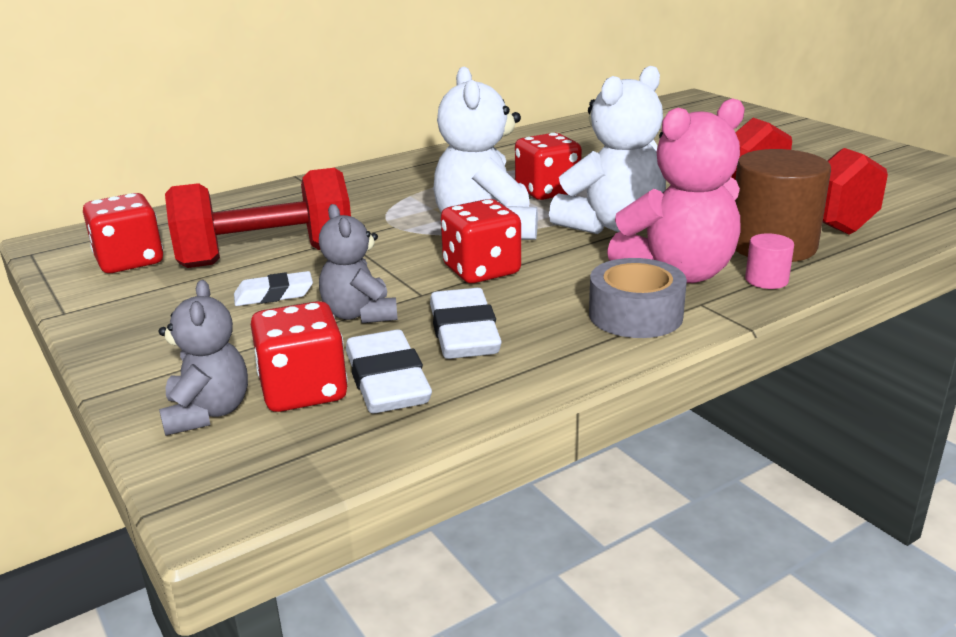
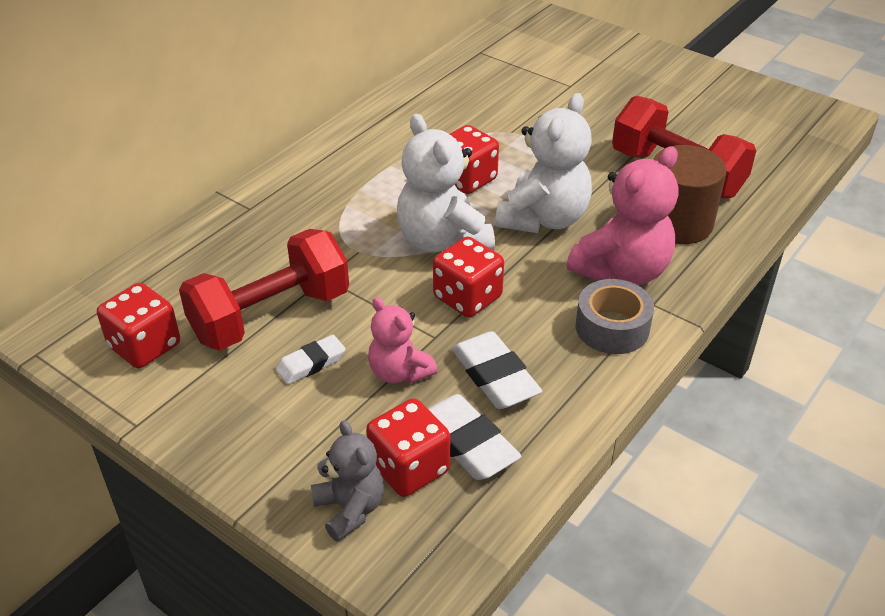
camera: 20 degrees left, 15 degrees up
grey teddy bear [319,204,398,323] -> pink teddy bear [368,297,438,384]
pink cylinder [745,233,794,289] -> none

